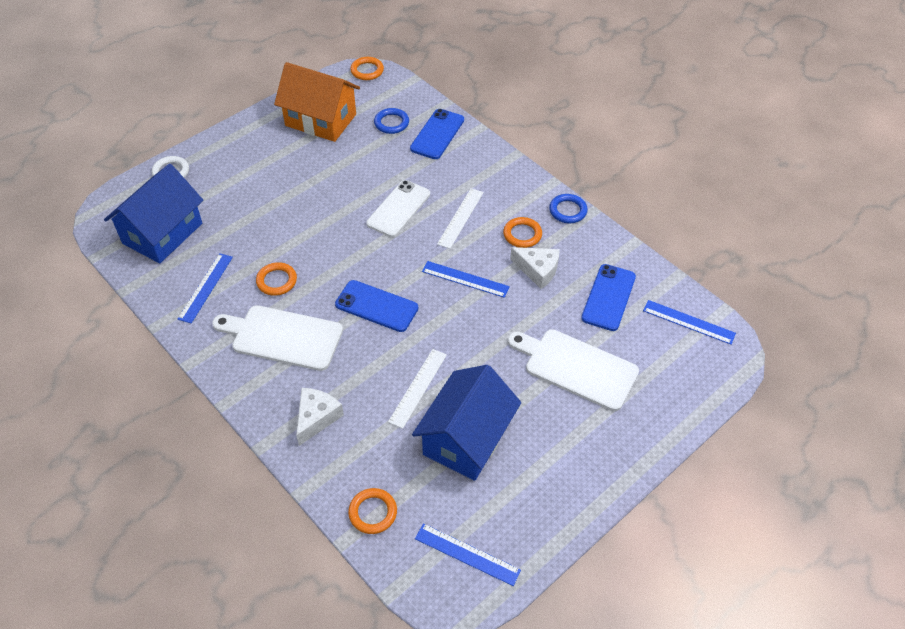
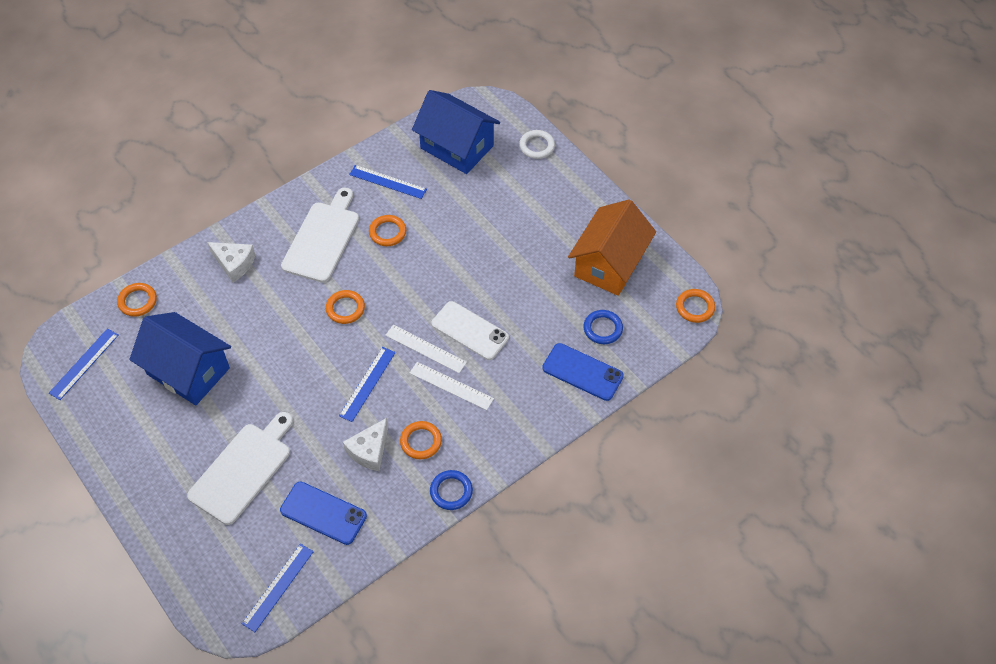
camera: 95 degrees right, 5 degrees up
blue phone [335,280,418,332] -> orange ring [326,290,365,324]
white ruler [388,349,447,429] -> white ruler moved to [385,325,467,373]

